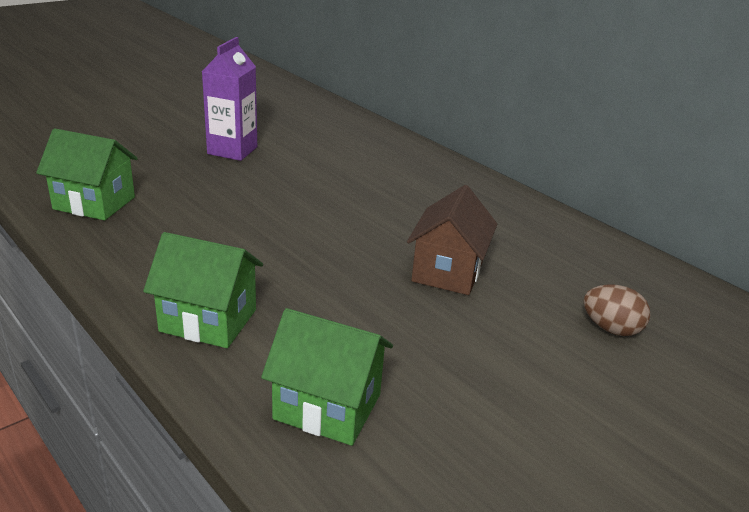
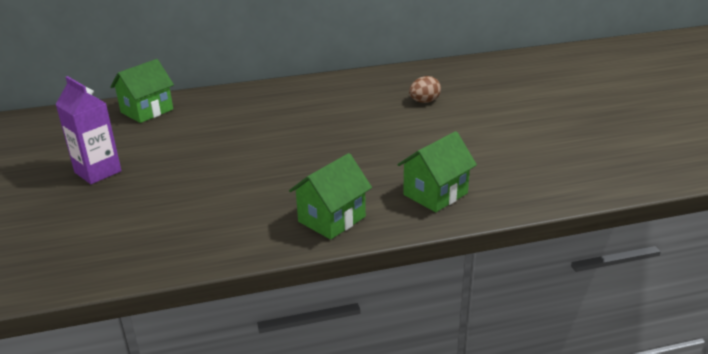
camera: 60 degrees left, 0 degrees up
green house [36,128,138,220] -> green house moved to [110,59,174,123]
brown house [407,185,497,295] -> none

